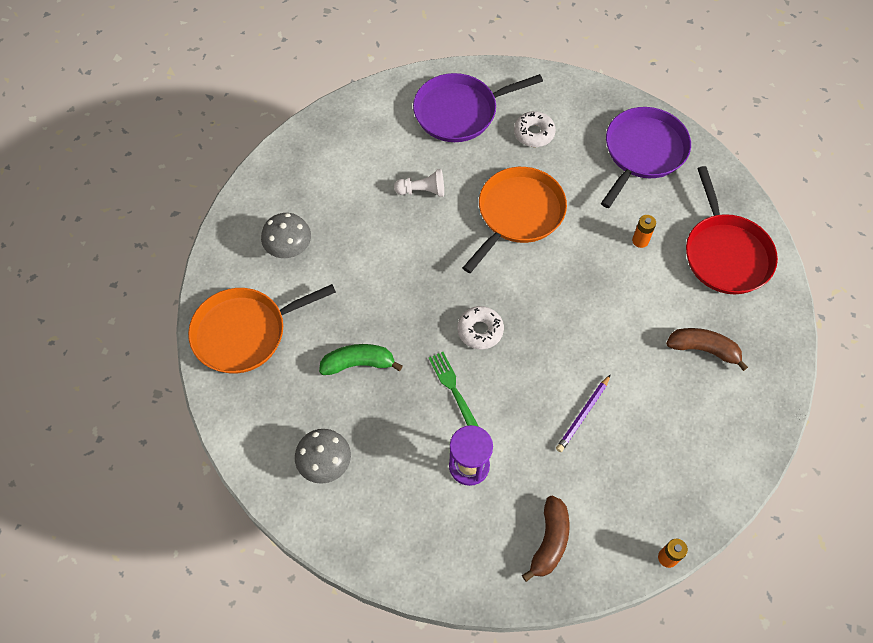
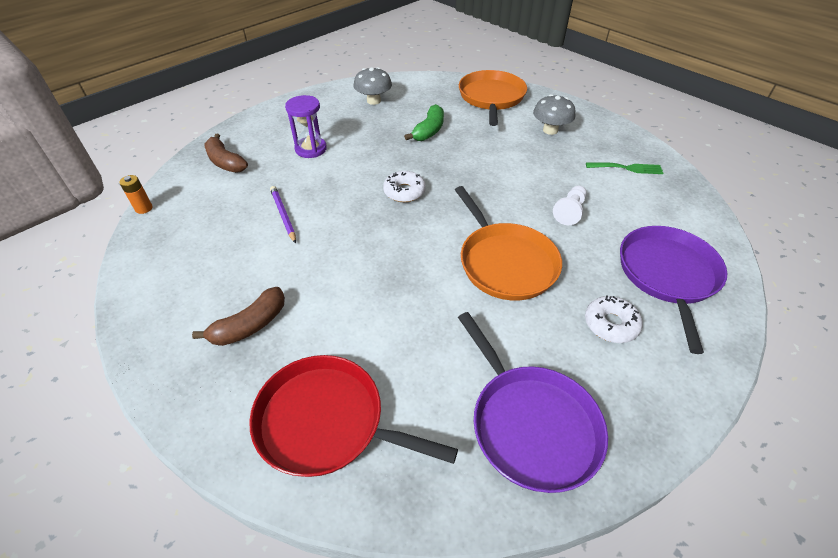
camera: 120 degrees right, 15 degrees down
green fork [429,352,479,427] -> green fork moved to [586,162,664,174]
orange battery [632,215,656,248] -> none

